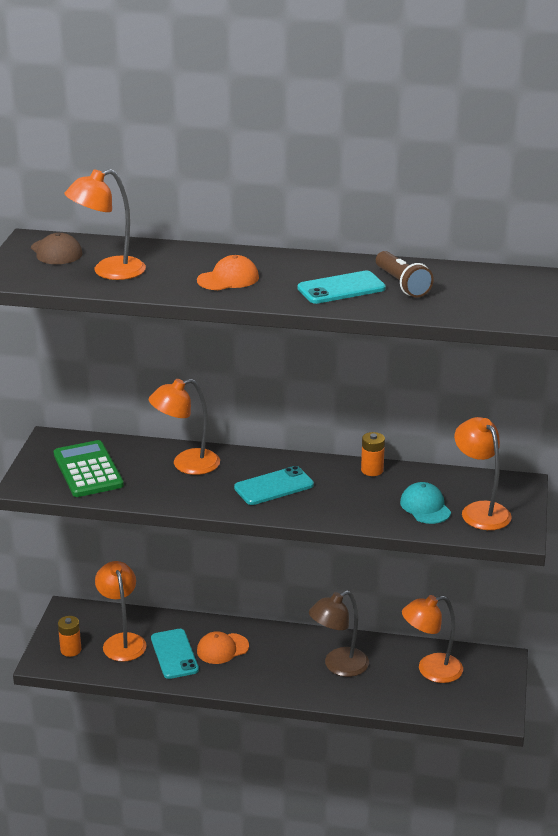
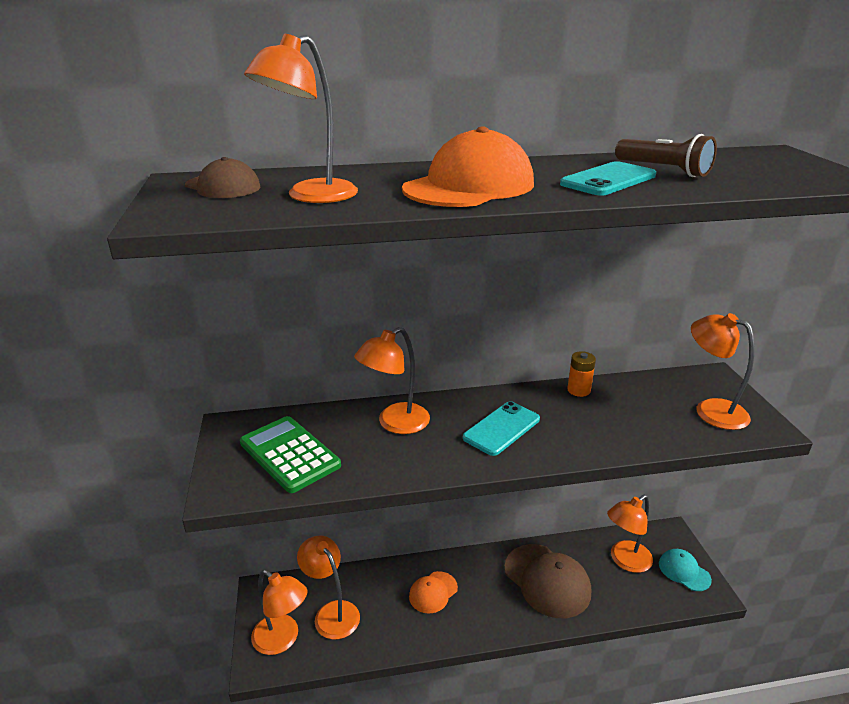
camera: 20 degrees left, 0 degrees up
orange battery [58,616,81,657] -> orange lamp [251,570,308,655]
turquoise phone [151,629,199,679] -> none
orange cap [197,255,259,290] -> orange cap [402,126,534,207], size x1.78
brown lamp [309,590,369,677] -> brown cap [504,544,591,618]
turquoise cap [400,482,451,524] -> turquoise cap moved to [659,549,712,591]

